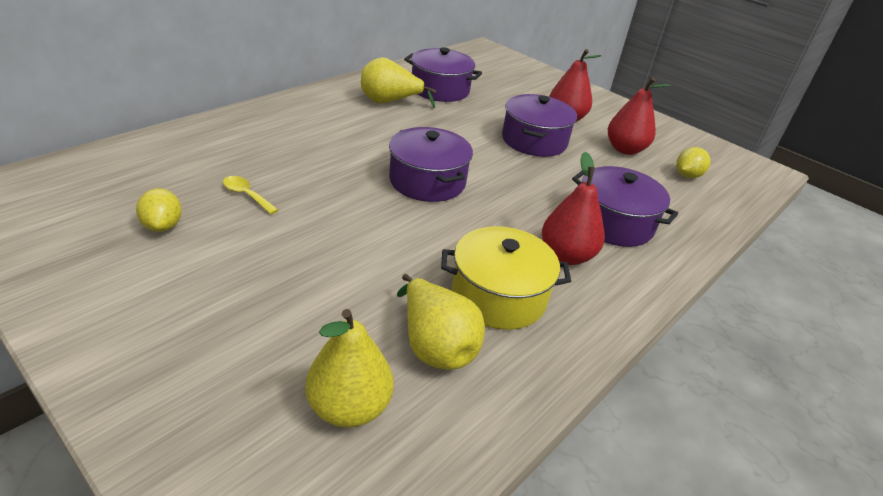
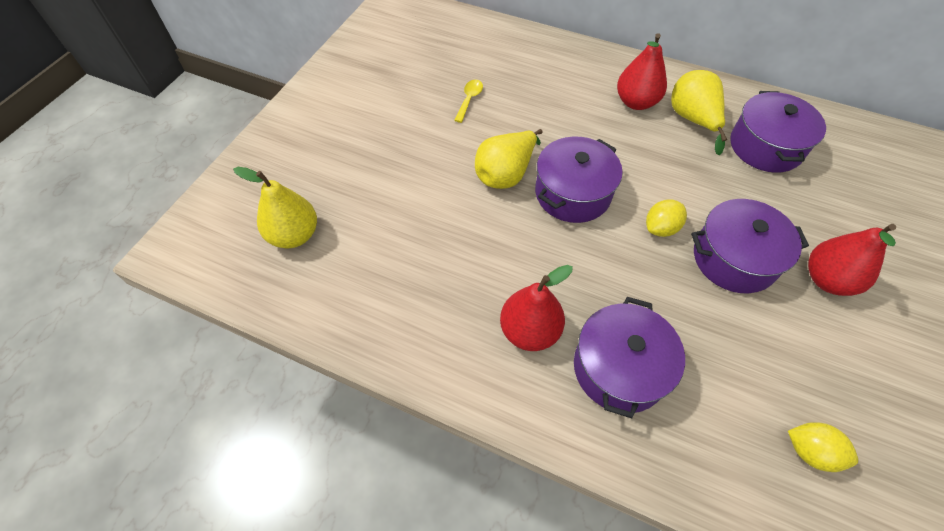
camera: 75 degrees right, 20 degrees up
yellow lemon [136,188,182,232] -> yellow lemon moved to [646,199,687,237]
yellow pear [397,274,485,370] -> yellow pear moved to [475,129,543,189]
yellow pot [441,226,571,330] -> none
red pear [608,77,670,155] -> red pear moved to [617,33,667,110]

